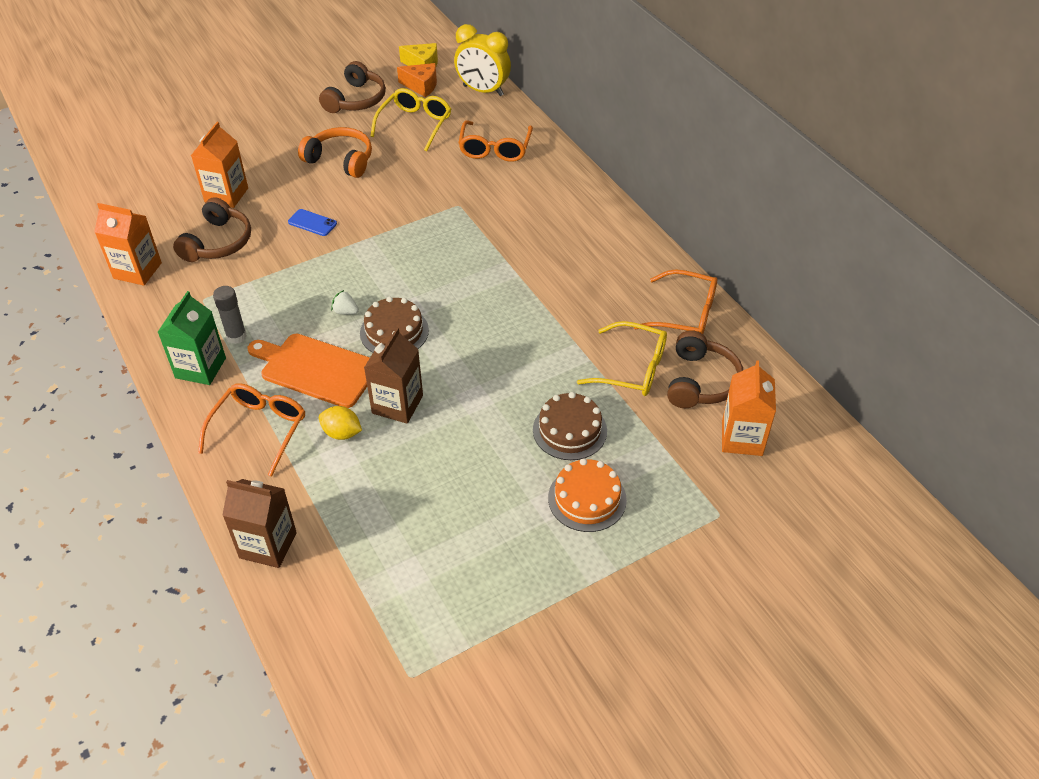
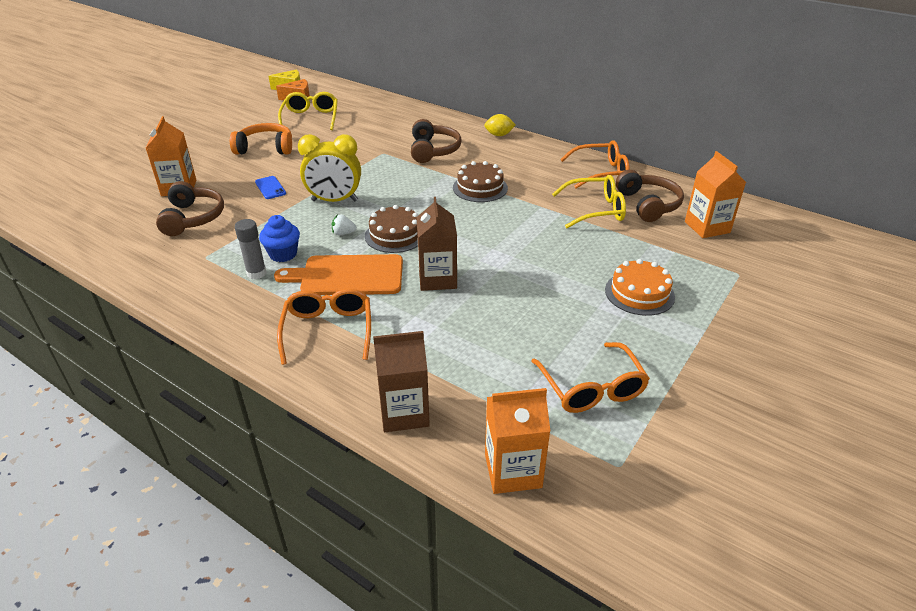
camera: 25 degrees left, 10 degrees down
orange carton [94,203,162,286] -> orange carton moved to [485,388,550,494]
green carton [158,291,226,385] -> none
blue phone [288,209,337,236] -> blue phone turned 60 degrees clockwise [255,176,286,199]
brown headphones [319,61,386,113] -> brown headphones moved to [411,119,462,163]
yellow lemon [319,406,362,440] -> yellow lemon moved to [484,114,516,136]
yellow clock [454,24,511,96] -> yellow clock moved to [298,134,361,202]
orange glasses [458,120,533,162] -> orange glasses moved to [531,342,650,413]
brown cake [533,392,607,460] -> brown cake moved to [453,161,508,202]
none -> blue cupcake [259,215,300,262]

